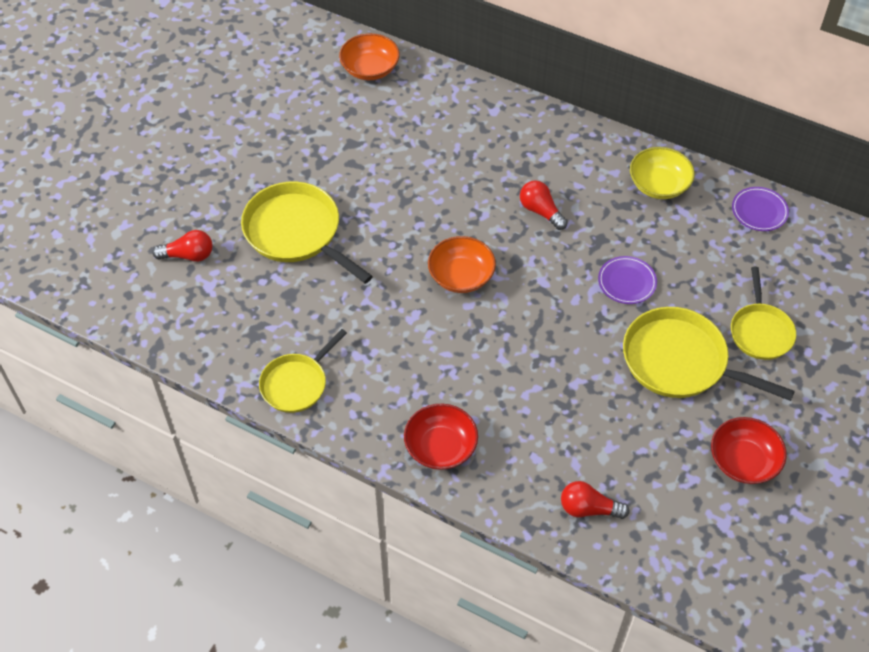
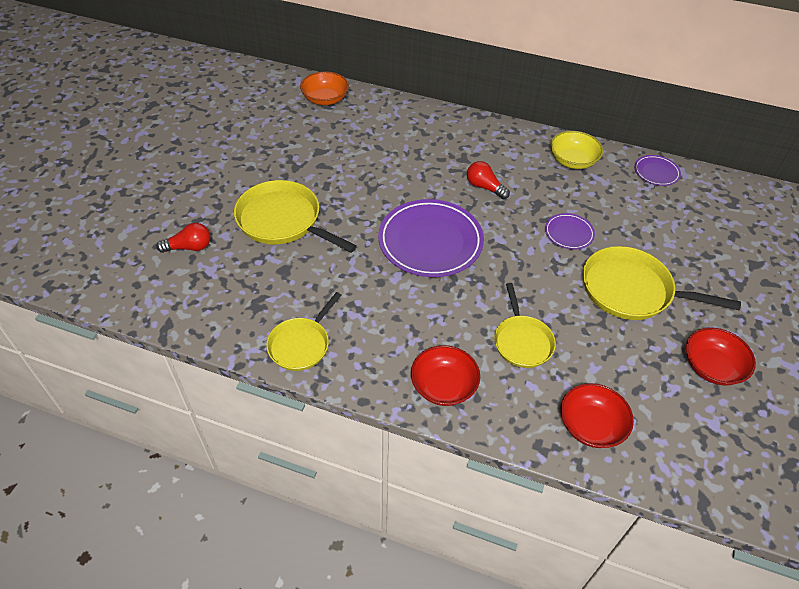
camera: 10 degrees left, 5 degrees down
orange bowl [428,236,496,293] -> purple plate [378,199,484,277]
red light bulb [561,481,630,519] -> red bowl [561,383,634,448]
yellow pan [731,267,796,360] -> yellow pan moved to [494,283,556,368]

